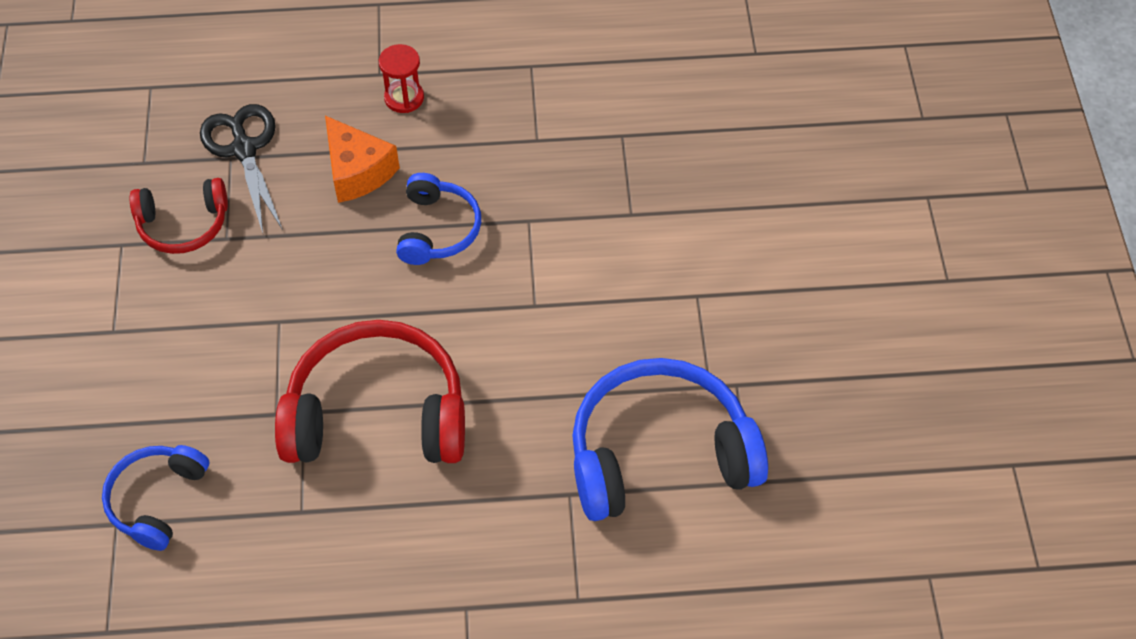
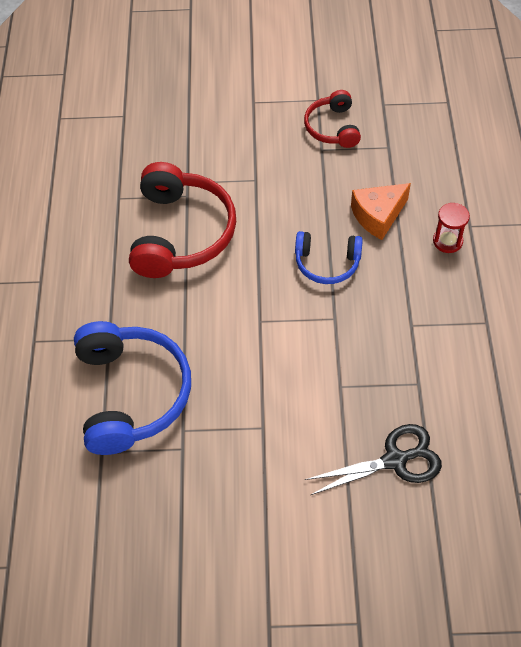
camera: 95 degrees right, 0 degrees up
blue headphones [102,445,209,551] -> none
black scissors [200,104,283,233] -> black scissors moved to [305,424,442,495]

